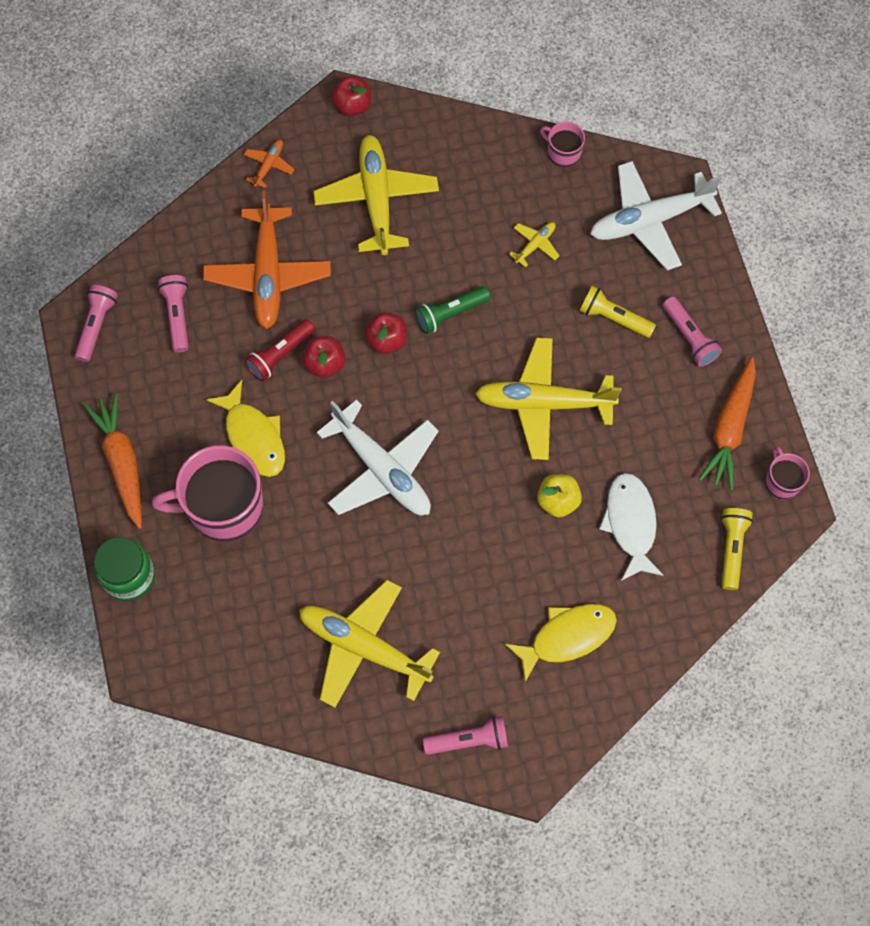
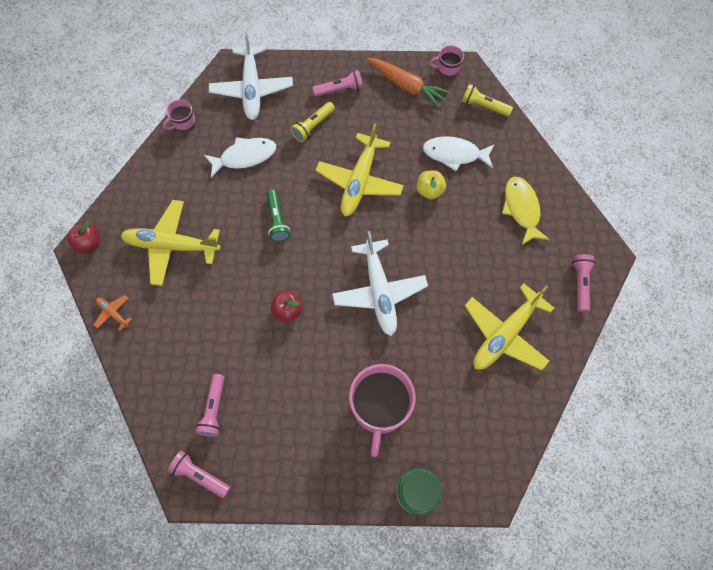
camera: 75 degrees left, 0 degrees up
orange carrot [83,394,142,529] -> none
pink flashlight [158,275,189,353] -> pink flashlight turned 90 degrees counterclockwise [195,374,224,437]
orange plane [203,190,331,329] -> none
yellow fish [206,380,285,477] -> none
red flashlight [245,319,315,381] -> none
white plane [317,399,439,515] -> white plane turned 105 degrees clockwise [332,231,428,336]
red apple [365,312,407,354] -> none
yellow plane [509,222,559,267] -> white fish [204,137,276,178]

